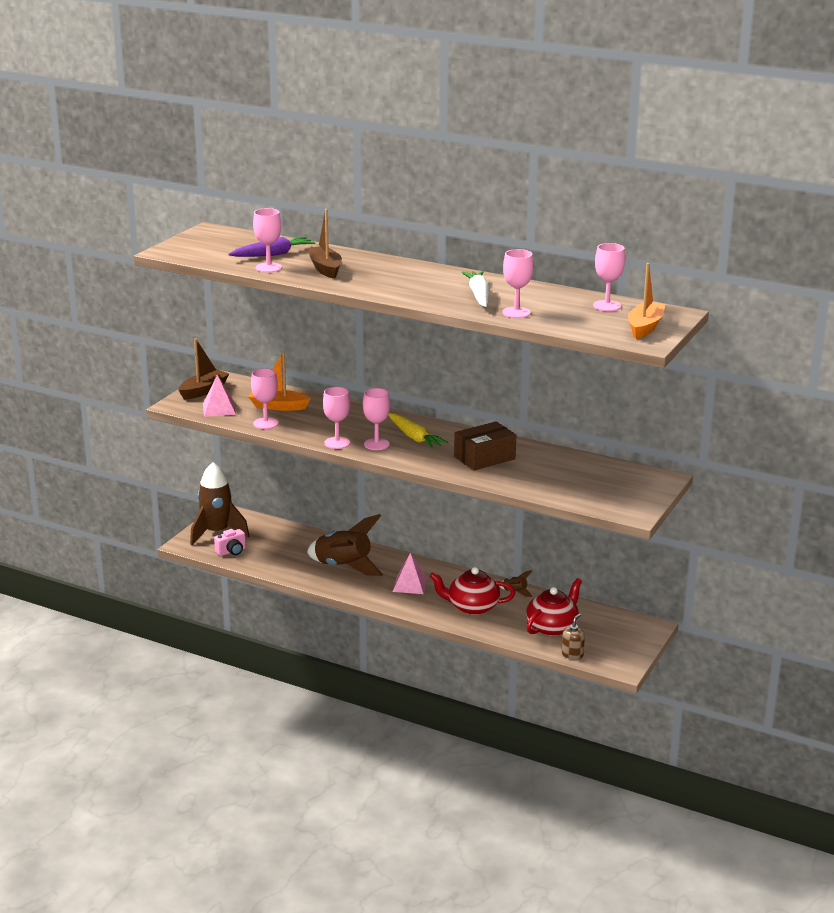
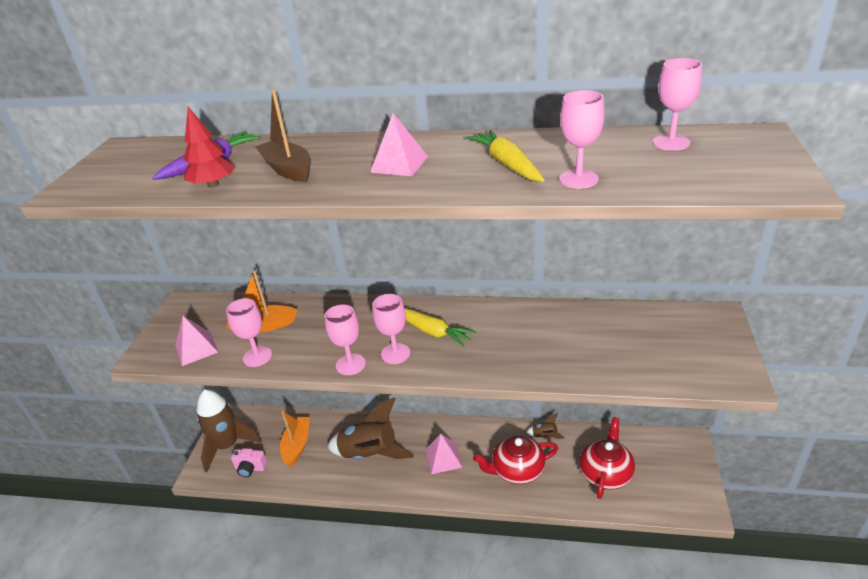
camera: 15 degrees left, 10 degrees up
brown boat [179,338,229,400] -> none
pink camera [214,529,246,556] -> pink camera turned 60 degrees clockwise [231,448,267,477]
pink goblet [253,208,282,272] -> red tree [183,107,235,188]
brown box [454,421,516,471] -> none
white carrot [462,271,489,307] -> yellow carrot [467,130,545,182]
brown soap dispenser [561,613,585,660] -> none
orange boat [628,263,666,339] -> orange boat moved to [280,411,310,467]
none -> pink pyramid [370,113,428,177]

